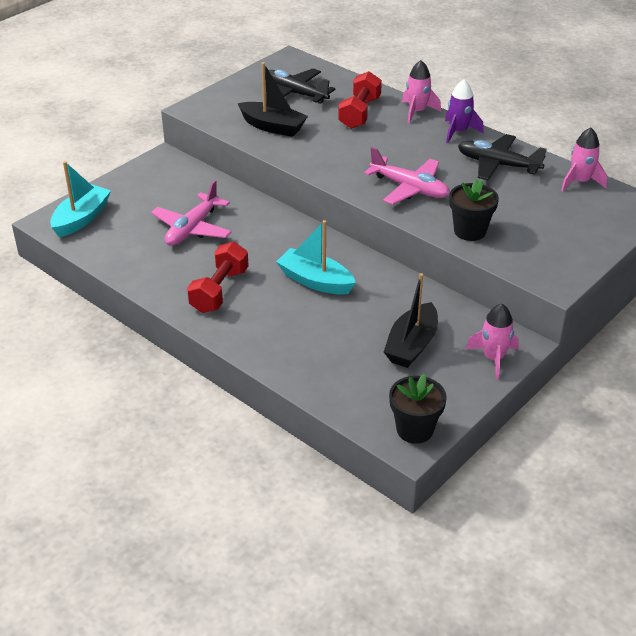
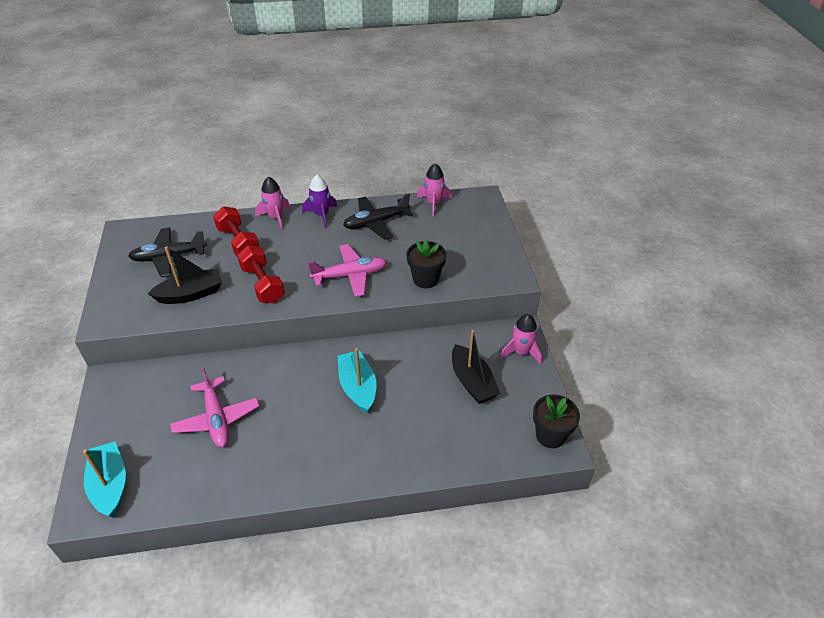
camera: 50 degrees left, 5 degrees up
red dumbbell [187,242,249,313] -> red dumbbell moved to [237,246,285,303]
turquoise boat [276,220,356,295] -> turquoise boat turned 90 degrees clockwise [338,348,376,413]

